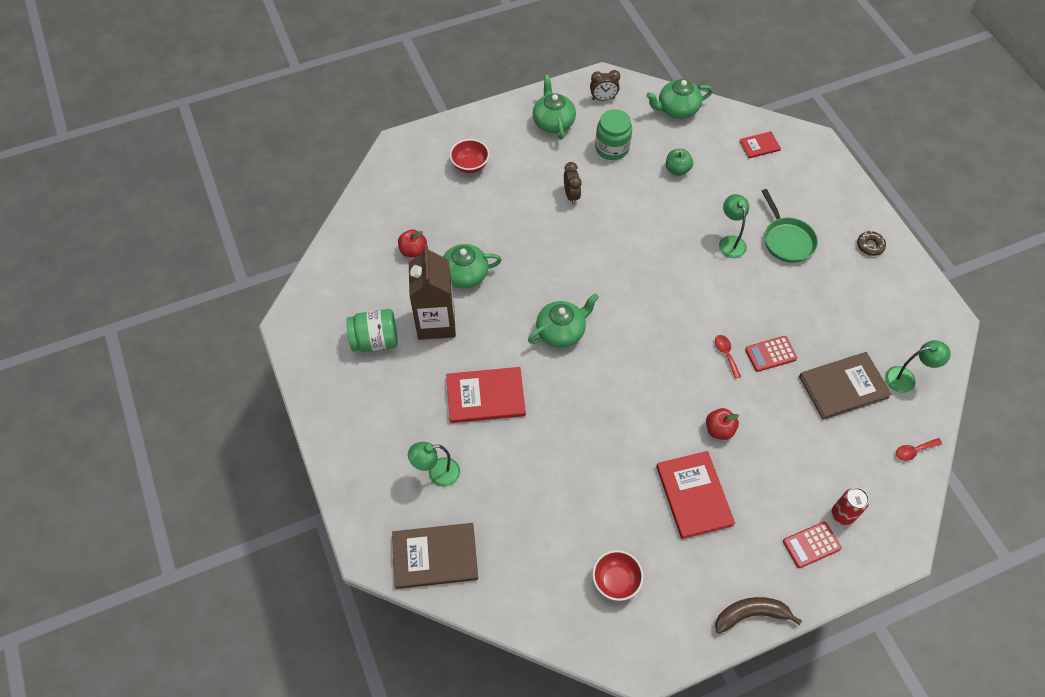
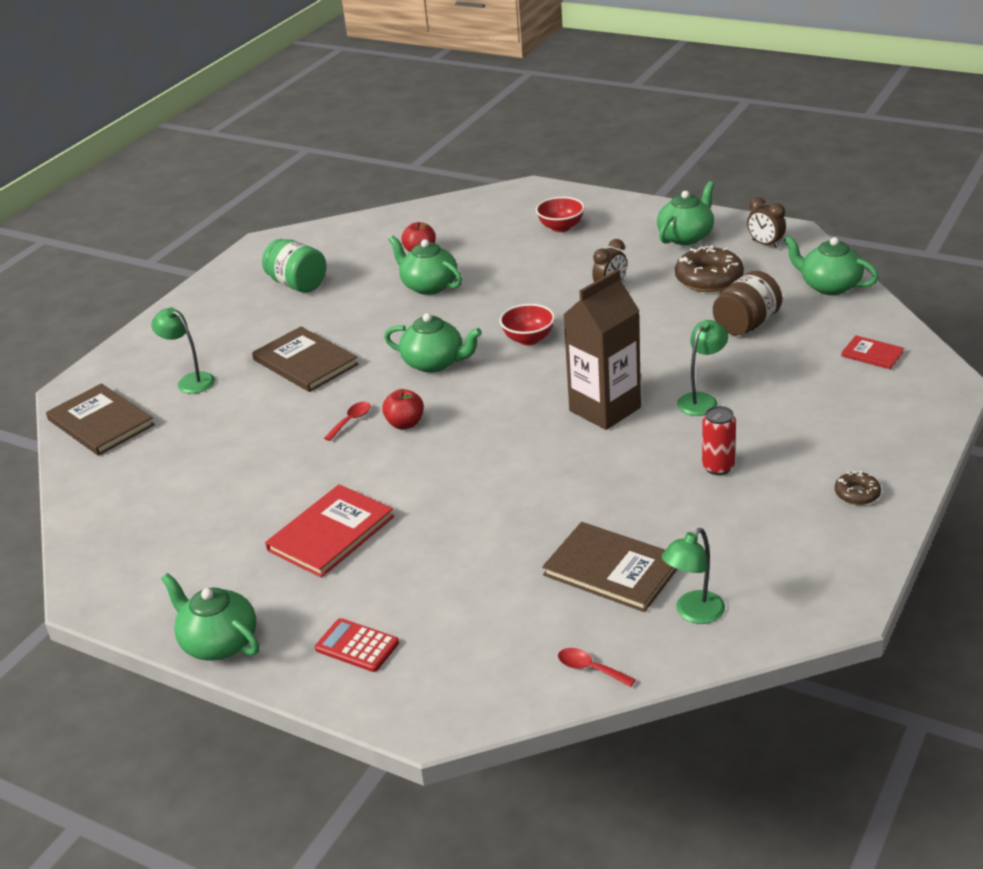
camera: 55 degrees right, 25 degrees down
brown carton [409,245,456,340] -> brown carton moved to [563,269,641,430]
red book [446,367,526,423] -> brown book [252,326,358,392]
red bowl [592,550,644,601] -> red bowl moved to [499,304,555,345]
green jar [595,109,632,160] -> brown donut [675,245,744,292]
green apple [666,149,693,176] -> brown jar [713,271,782,336]
red apple [706,408,739,440] -> red apple moved to [382,389,424,429]
red spoon [715,335,741,378] -> red spoon moved to [324,402,371,441]
brown banana [715,597,802,634] -> green teapot [161,573,259,661]
red calculator [745,336,797,372] -> none
green pan [762,189,818,263] -> none
red can [832,488,869,525] -> red can moved to [702,406,736,475]
green lamp [885,340,951,393] -> green lamp turned 90 degrees clockwise [662,528,725,624]

